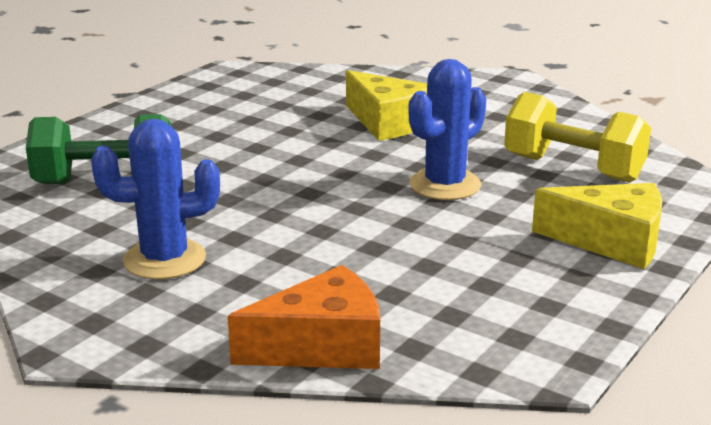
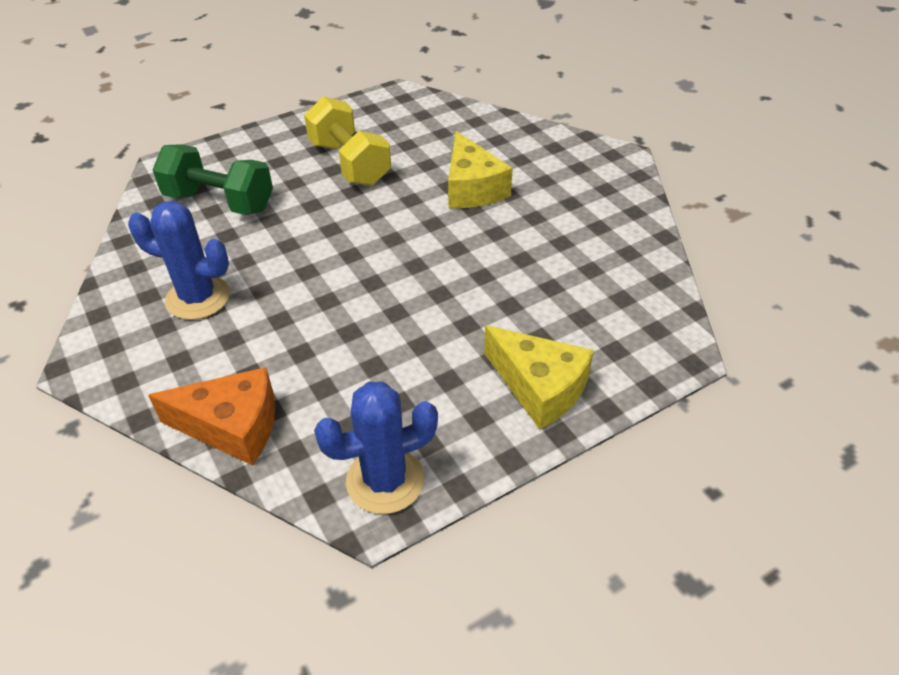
camera: 25 degrees right, 20 degrees up
blue cactus [408,59,486,200] -> blue cactus moved to [314,382,438,514]
yellow dumbbell [504,92,651,183] -> yellow dumbbell moved to [304,96,391,186]

